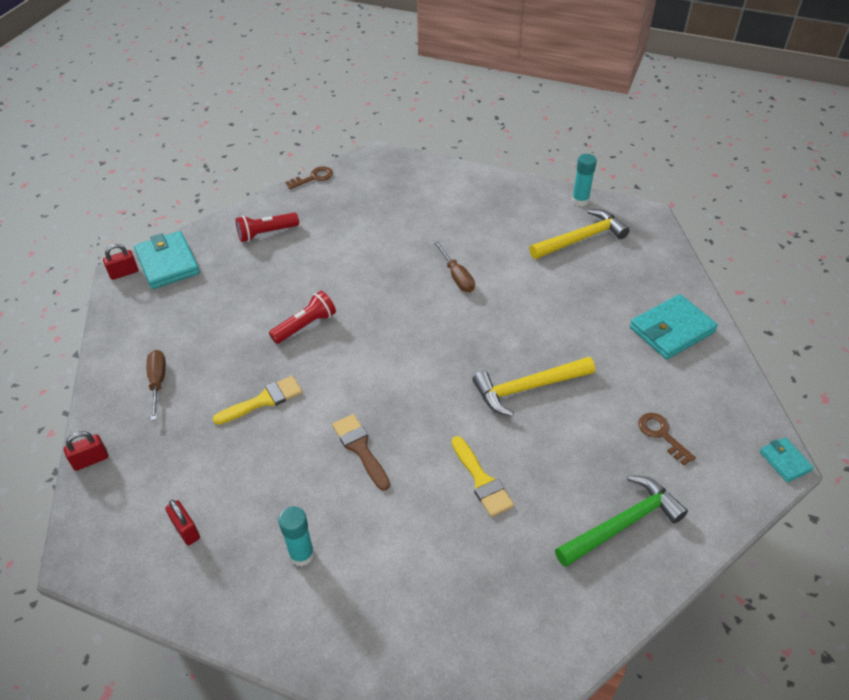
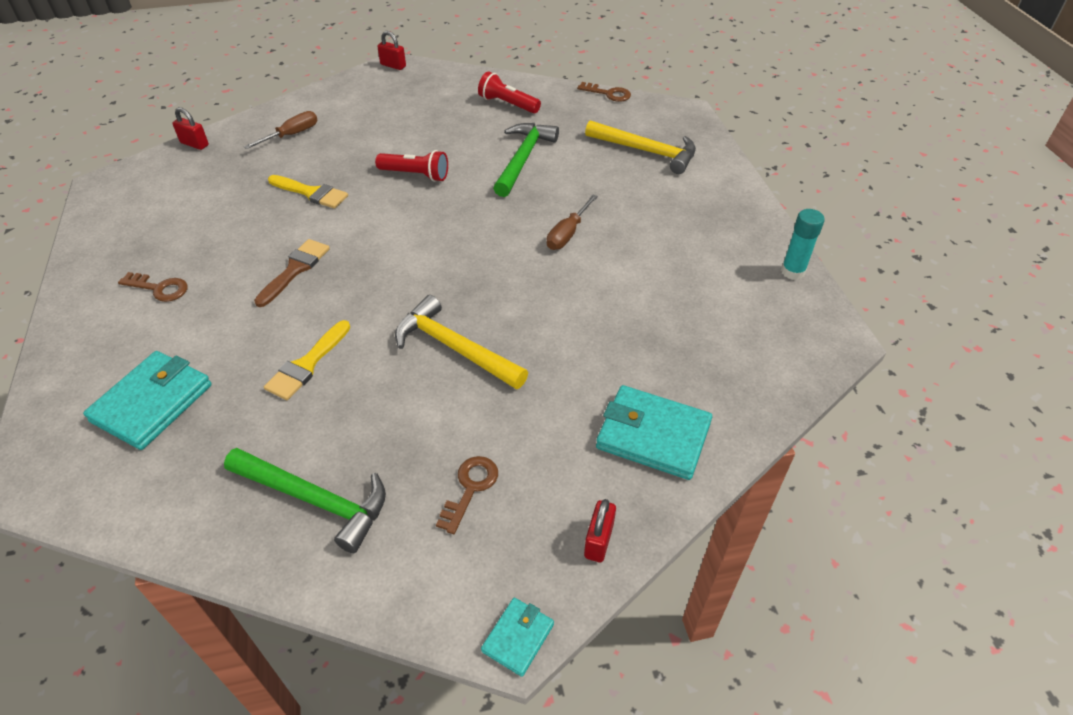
camera: 55 degrees right, 0 degrees up
turquoise wallet [134,231,200,289] -> turquoise wallet moved to [83,351,212,450]
red padlock [165,500,200,545] -> red padlock moved to [584,499,616,562]
turquoise glue stick [278,506,314,566] -> brown key [118,272,188,302]
yellow hammer [529,209,630,259] -> yellow hammer moved to [585,120,696,174]
none -> green hammer [493,123,559,197]

